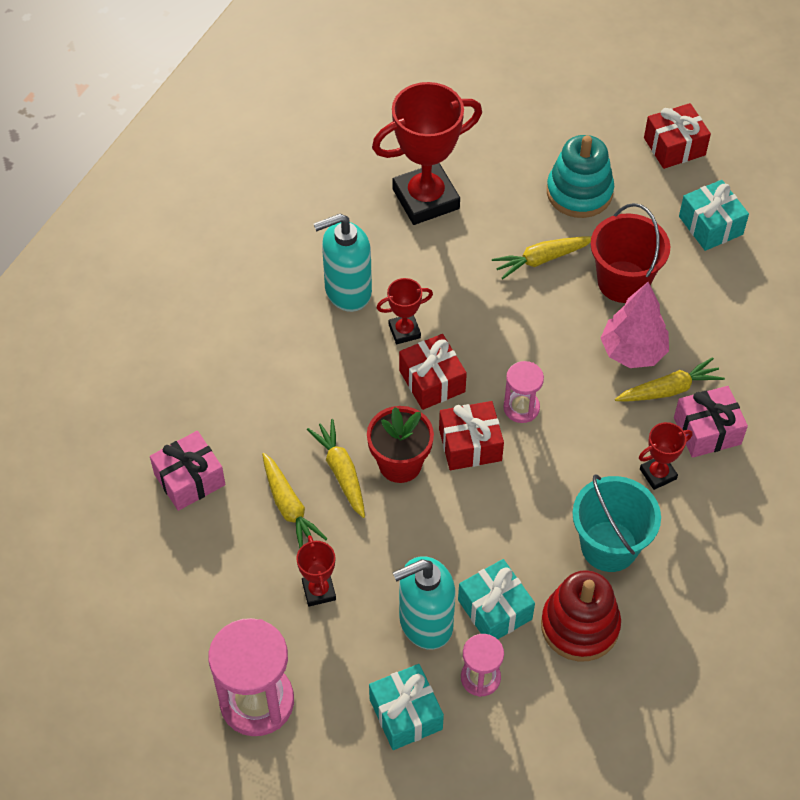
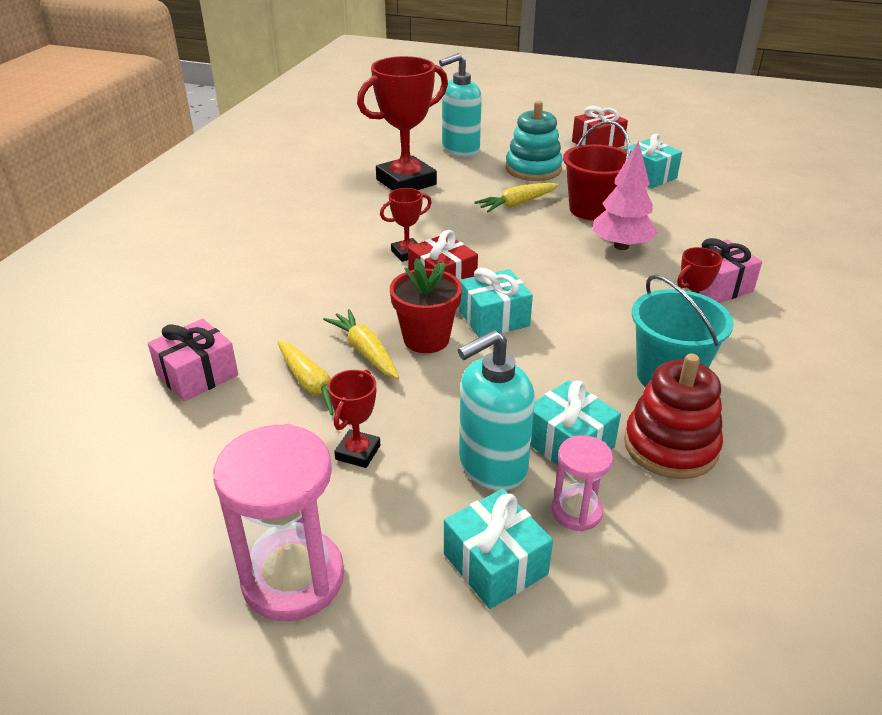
camera: 10 degrees left, 20 degrees down
red trophy [296,535,336,607] -> red trophy turned 45 degrees clockwise [328,370,380,468]
turquoise soap dispenser [314,214,372,312] -> turquoise soap dispenser moved to [439,53,482,157]
red gift [439,401,504,470] -> turquoise gift [459,268,533,337]
pink hourglass [503,361,544,423] -> none
yellow carrot [615,357,725,402] -> none

